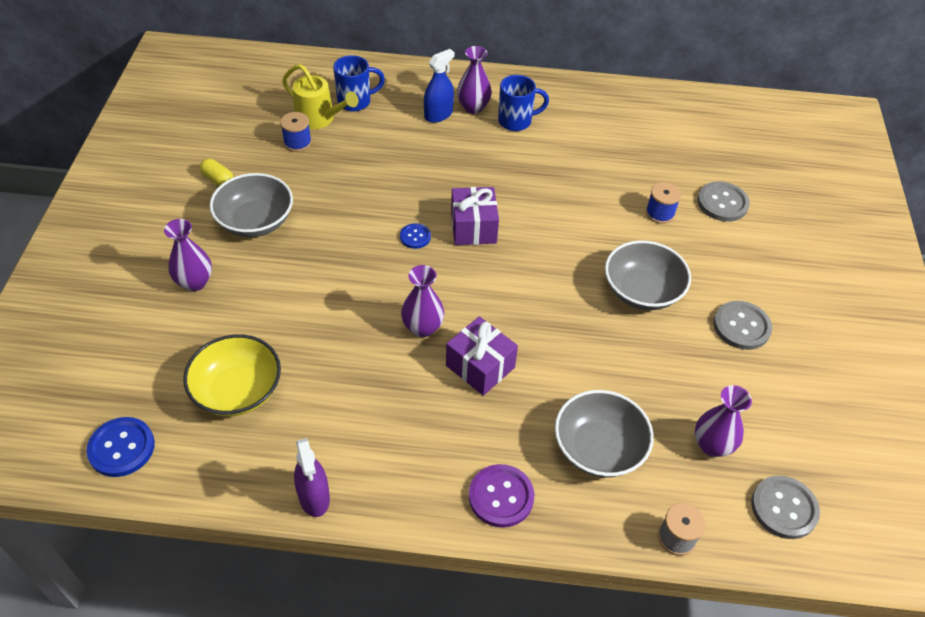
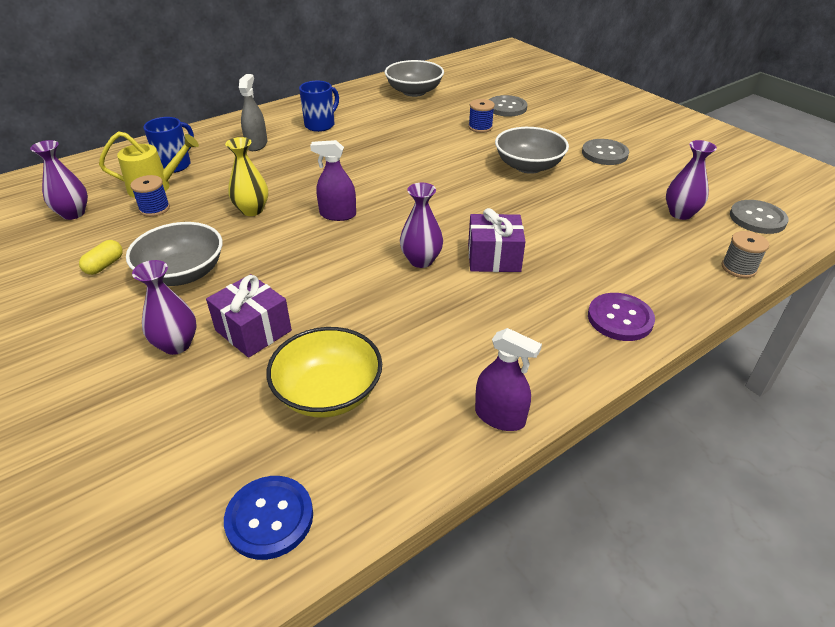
camera: 40 degrees left, 10 degrees down
yellow capsule [200,159,234,186] -> yellow capsule turned 60 degrees counterclockwise [79,240,123,275]
blue button [400,223,431,249] -> purple spray bottle [310,140,356,221]
blue spray bottle [424,49,455,123] -> grey spray bottle [239,74,267,151]
purple gift [451,187,499,245] -> purple gift moved to [206,274,292,358]
purple vase [457,46,492,114] -> purple vase moved to [30,140,88,220]
grey bowl [555,390,654,478] -> grey bowl moved to [385,60,444,97]
none -> yellow vase [225,137,268,216]

